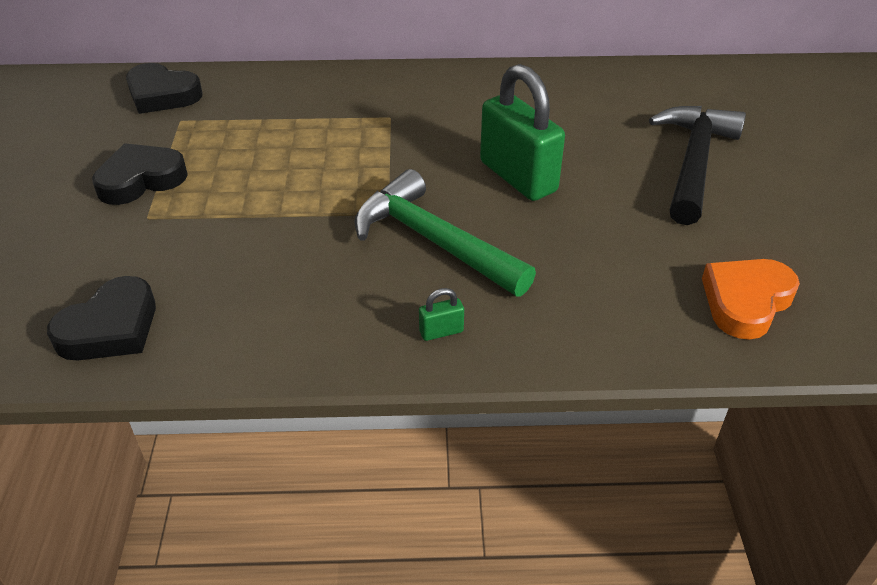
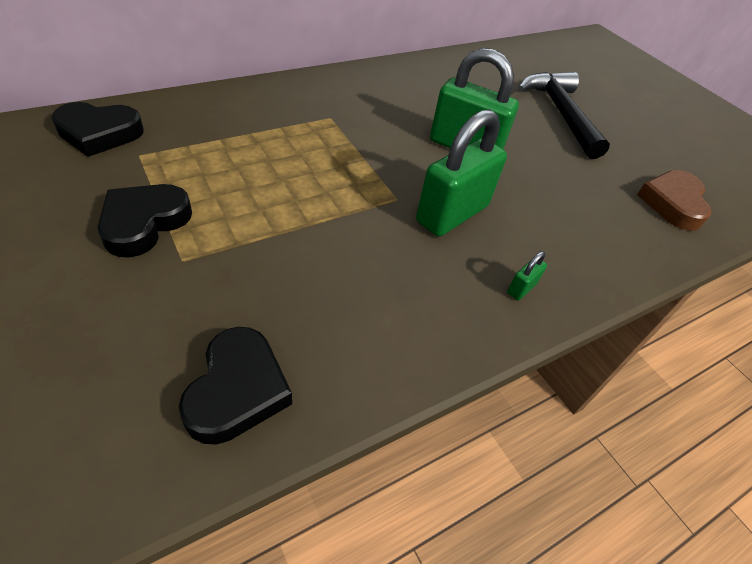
camera: 35 degrees left, 5 degrees up
green hammer [354,169,536,296] -> green padlock [416,109,507,237]
orange heart [702,259,800,340] -> brown heart [637,170,711,231]

